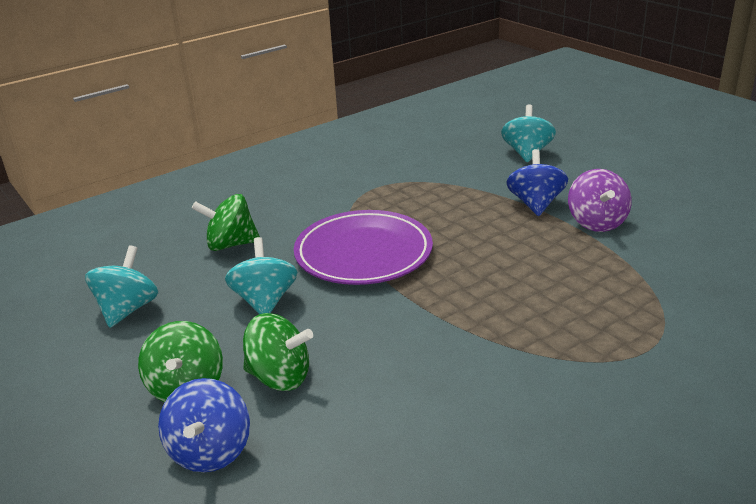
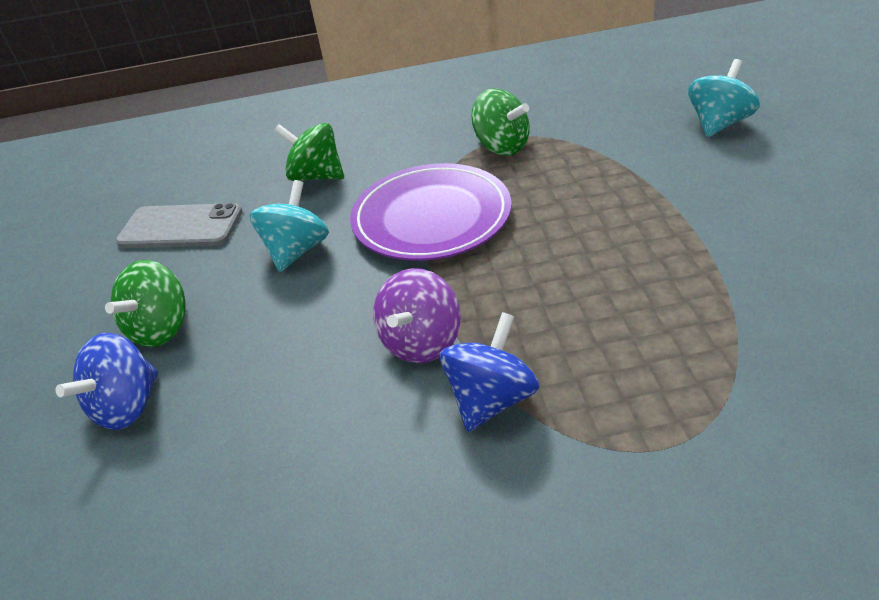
camera: 30 degrees right, 10 degrees up
turquoise spinning top [85,245,158,328] -> grey phone [115,203,243,248]
green spinning top [243,313,313,391] -> green spinning top moved to [471,88,530,156]
blue spinning top [506,149,568,216] -> blue spinning top moved to [440,312,539,432]
purple spinning top [568,169,632,232] -> purple spinning top moved to [373,268,461,363]

